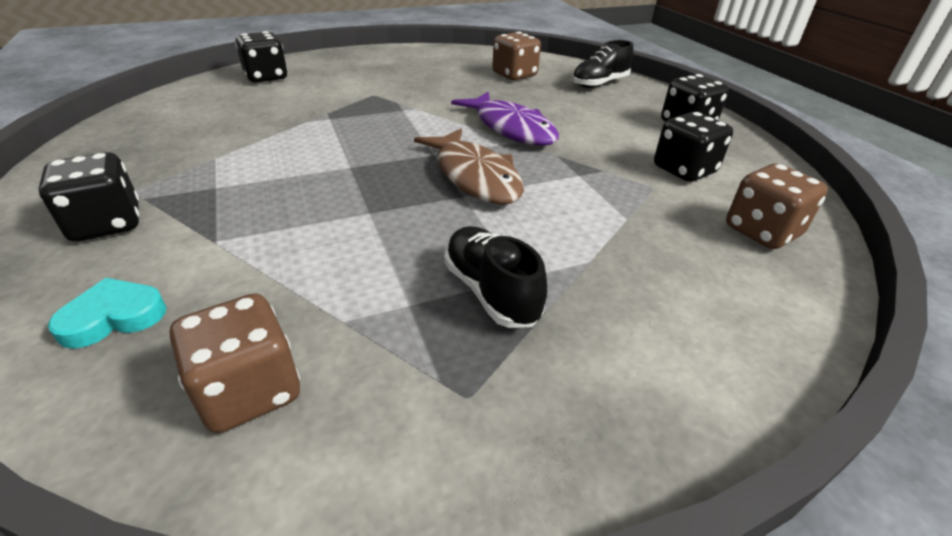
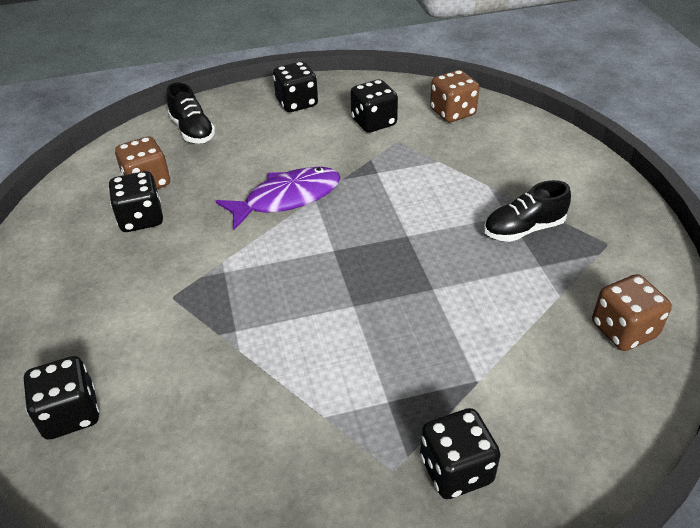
camera: 80 degrees left, 5 degrees up
turquoise heart [48,278,167,349] -> none
brown fish [414,129,524,204] -> none
none -> black dice [108,171,163,232]

